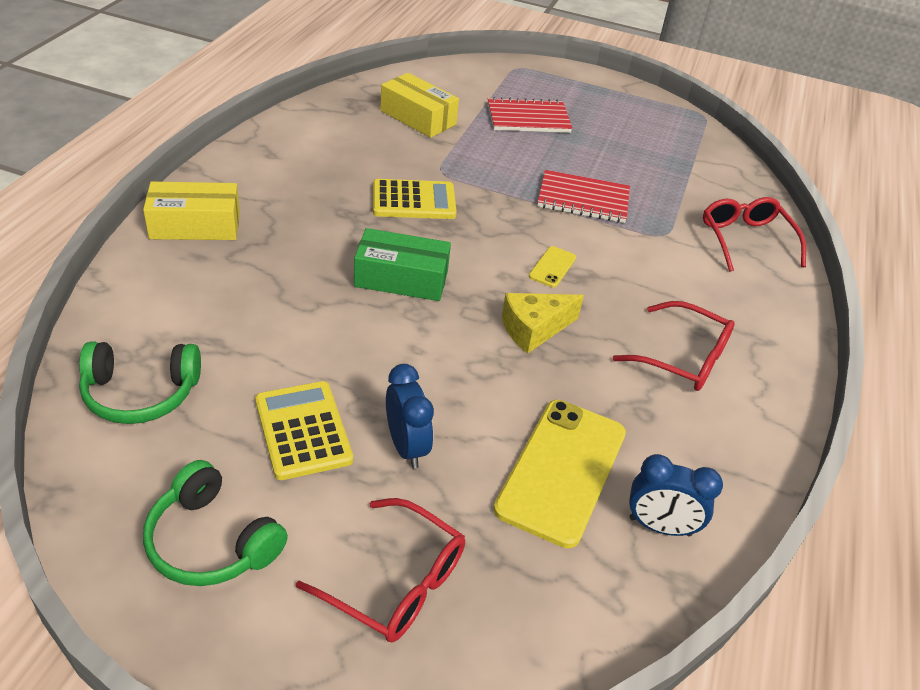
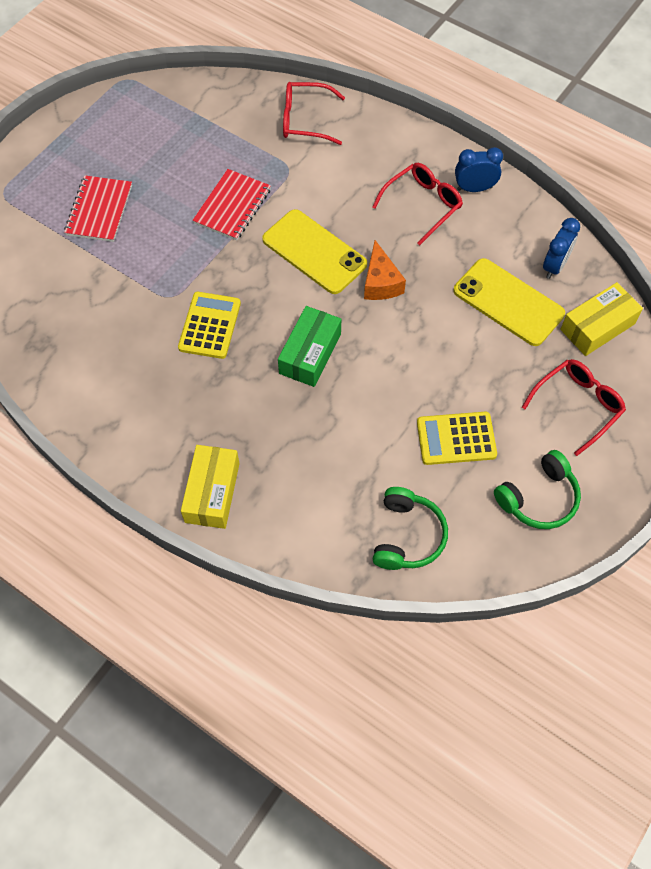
camera: 70 degrees left, 20 degrees up
yellow box [380,73,459,138] -> yellow box moved to [560,282,643,356]
blue clock [386,364,434,469] -> blue clock moved to [455,147,503,192]
yellow cheese [502,293,584,354] -> orange cheese [364,240,406,300]
yellow phone [529,246,576,287] -> yellow phone [262,209,367,294], size x2.26

